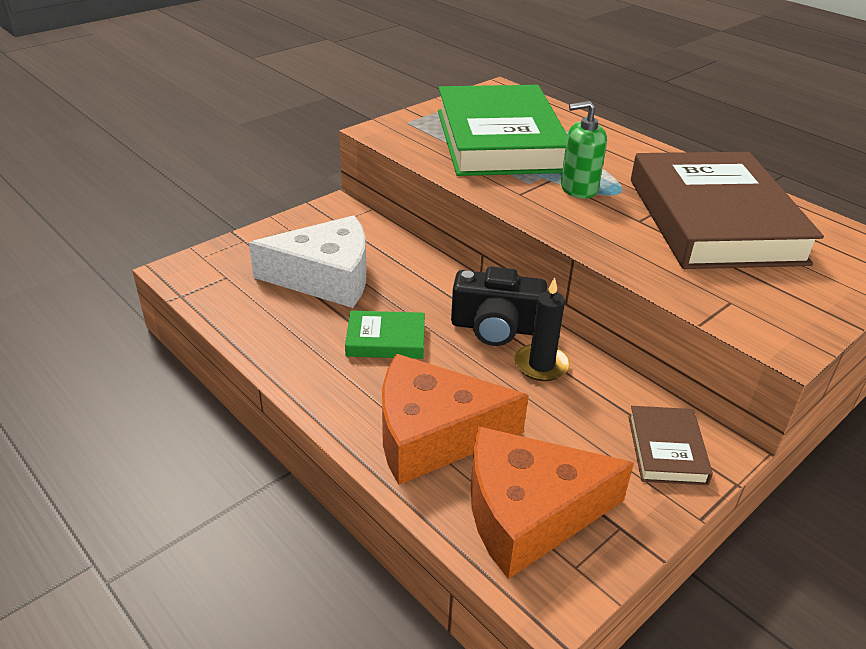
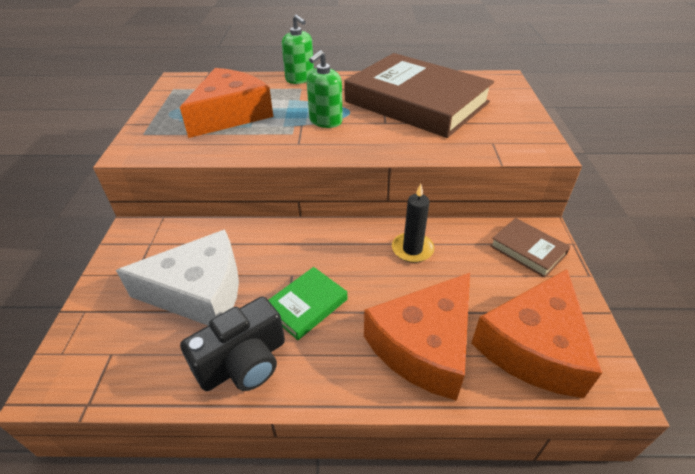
camera: 45 degrees left, 5 degrees up
white cheese [249,215,366,308] -> white cheese turned 45 degrees clockwise [116,230,239,326]
green book [438,85,567,176] -> orange cheese [180,68,273,138]
black camera [451,266,547,346] -> black camera moved to [180,296,285,391]
none -> green soap dispenser [282,15,314,84]

